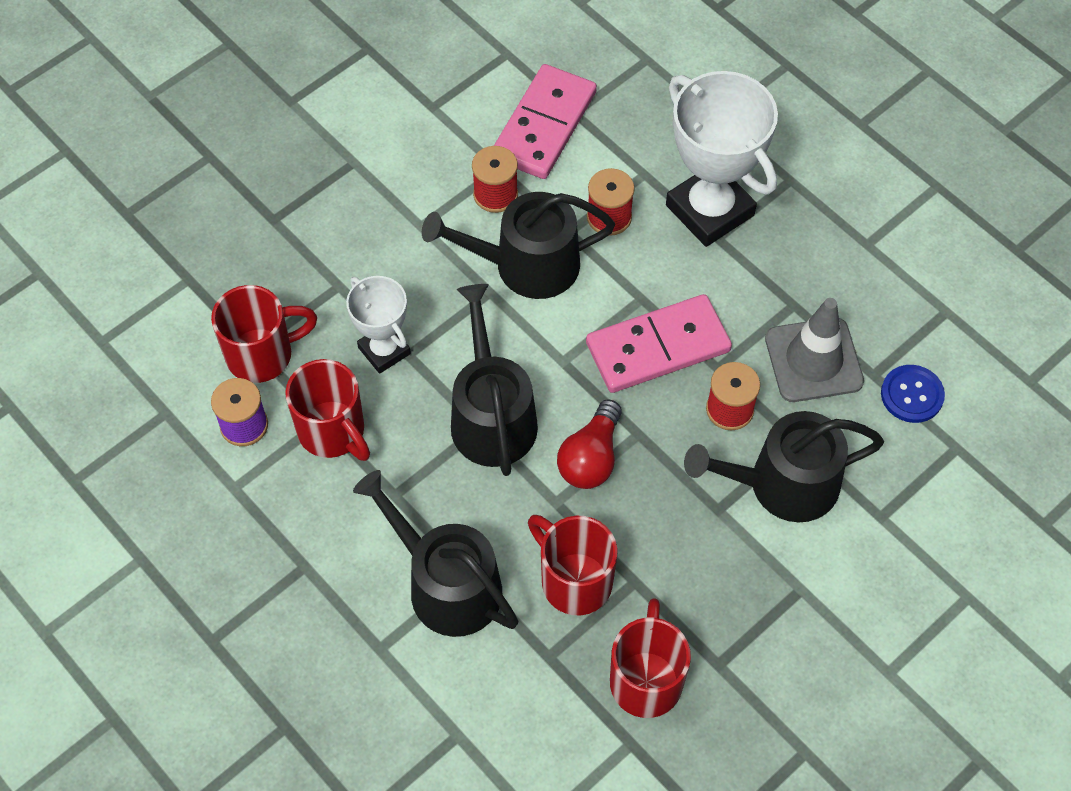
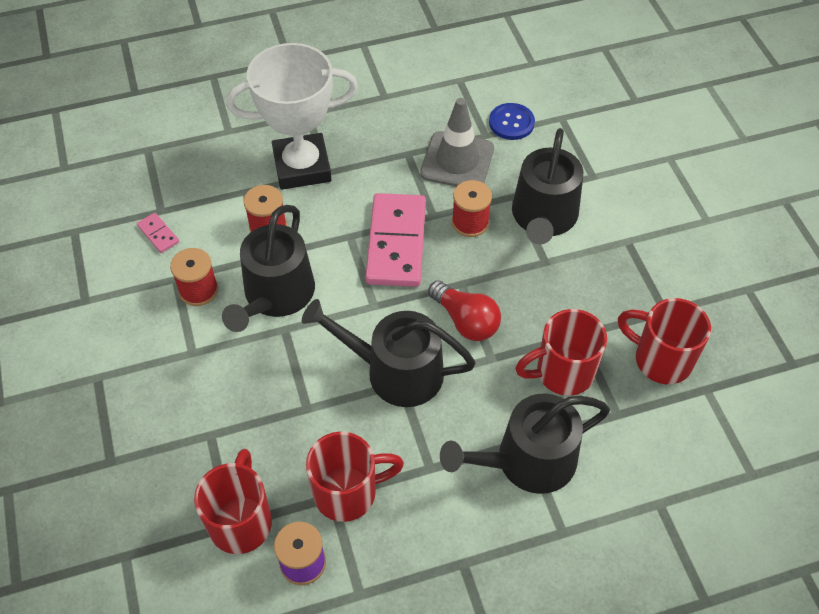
camera: 65 degrees left, 5 degrees down
white trophy [346,276,411,374] -> none
pink domino [494,64,597,179] -> pink domino [137,213,179,253], size x0.42

